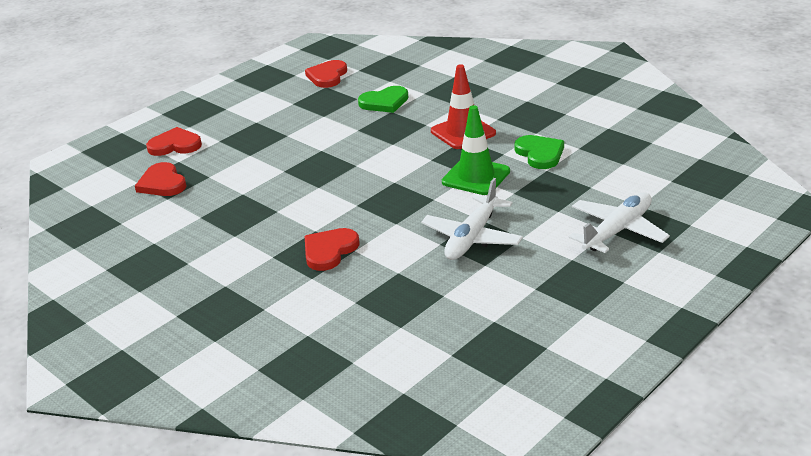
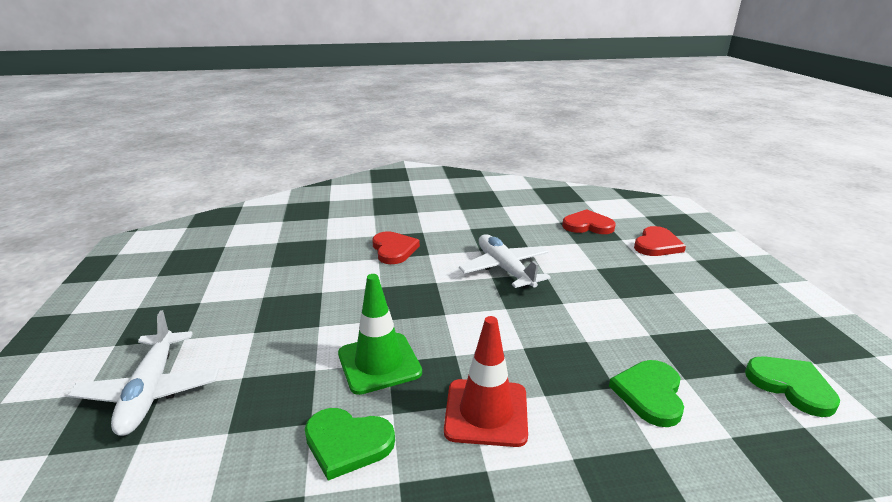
camera: 125 degrees right, 5 degrees down
red heart [305,60,347,88] -> green heart [745,356,840,417]
white plane [421,178,523,260] -> white plane moved to [459,234,551,289]

